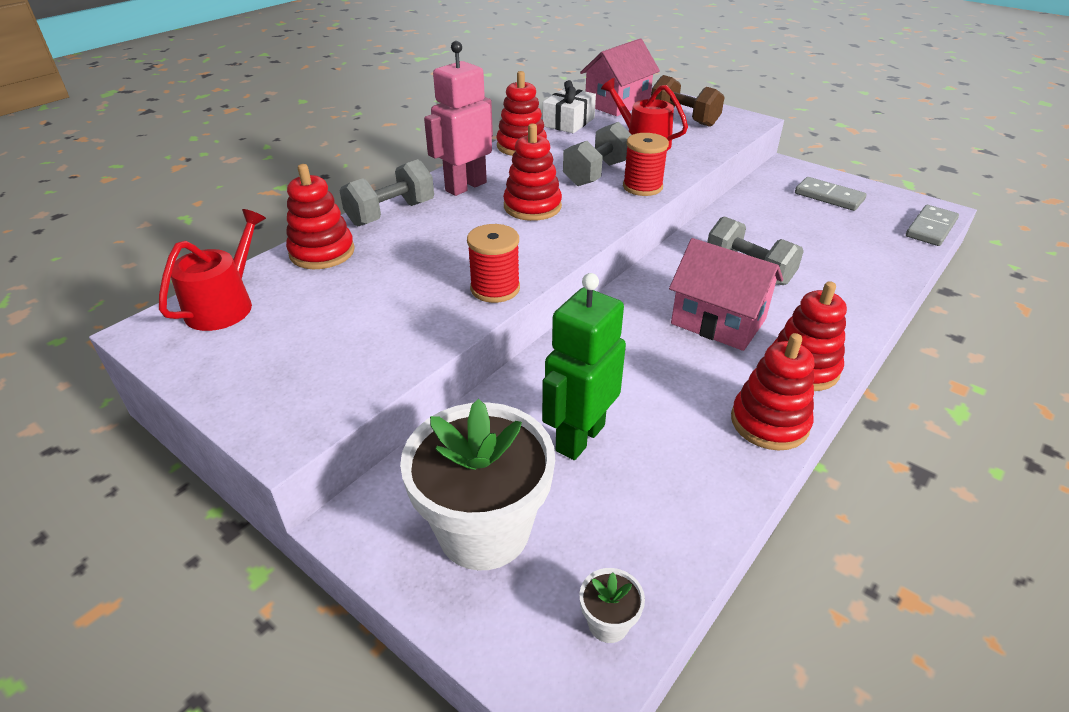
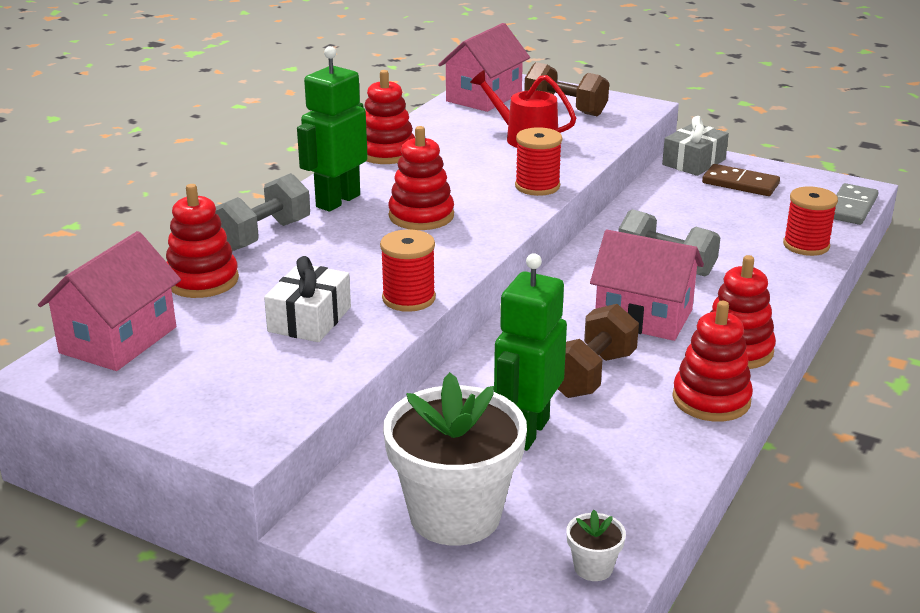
camera: 10 degrees left, 10 degrees down
red watering can [159,209,266,331] -> pink house [38,231,181,371]
pink robot [424,41,493,196] -> green robot [297,46,368,212]
white gift [543,80,596,133] -> white gift moved to [264,256,351,342]
grey dumbbell [563,122,632,186] -> none
grey domino [795,177,867,211] -> brown domino [702,164,780,196]
none -> brown dumbbell [558,304,639,398]
none -> grey gift [662,116,729,176]
none -> red spool [783,186,838,256]

